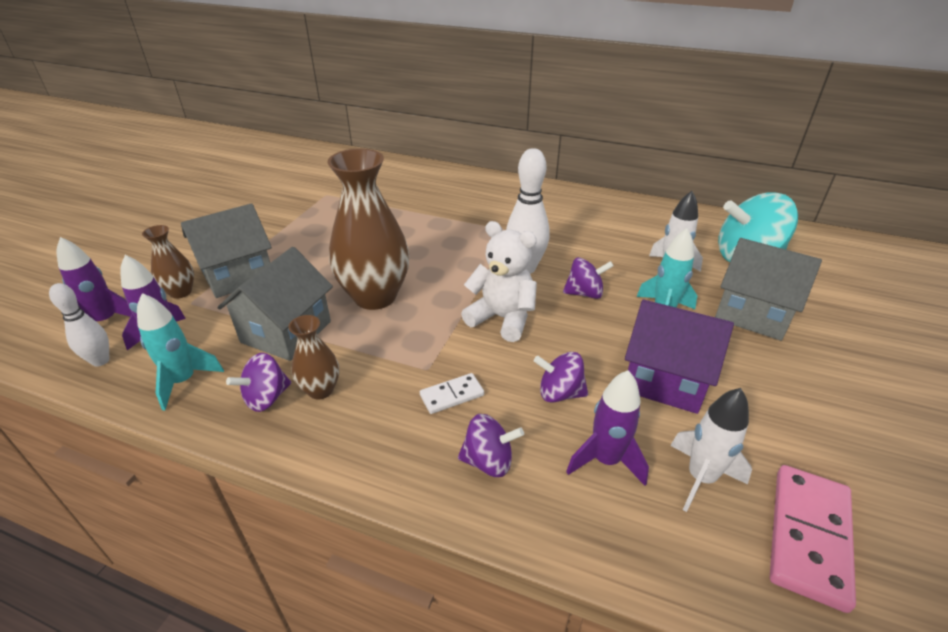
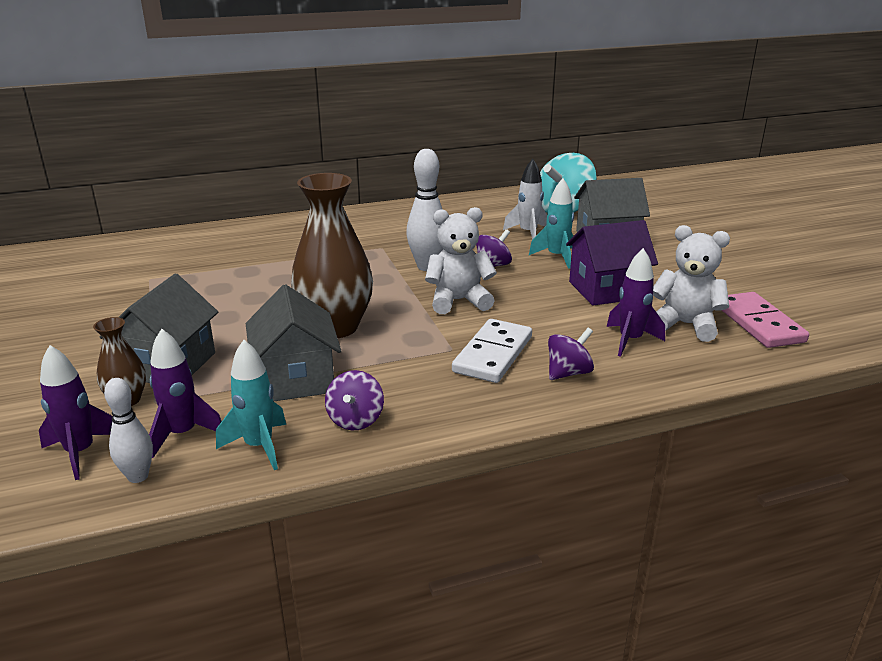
camera: 40 degrees left, 10 degrees down
brown vase [288,315,339,400] -> none
white domino [420,373,484,414] -> white domino [452,319,532,383], size x1.84
purple spinning top [534,352,588,403] -> none
white rocket [670,388,752,512] -> white teddy bear [653,225,730,342]

